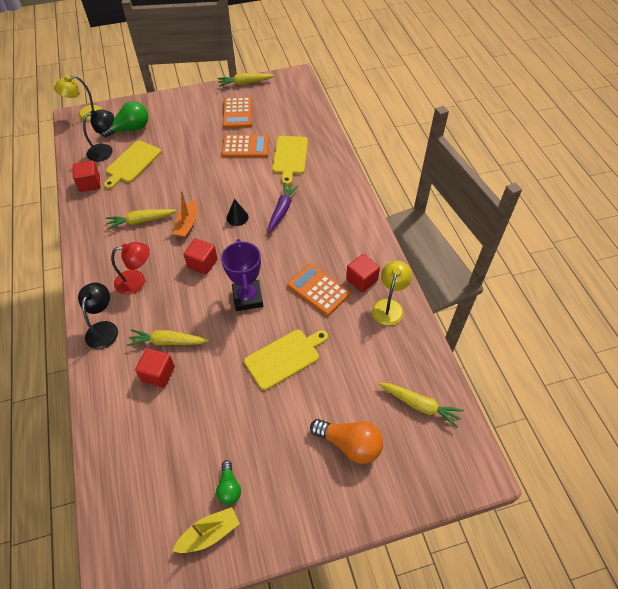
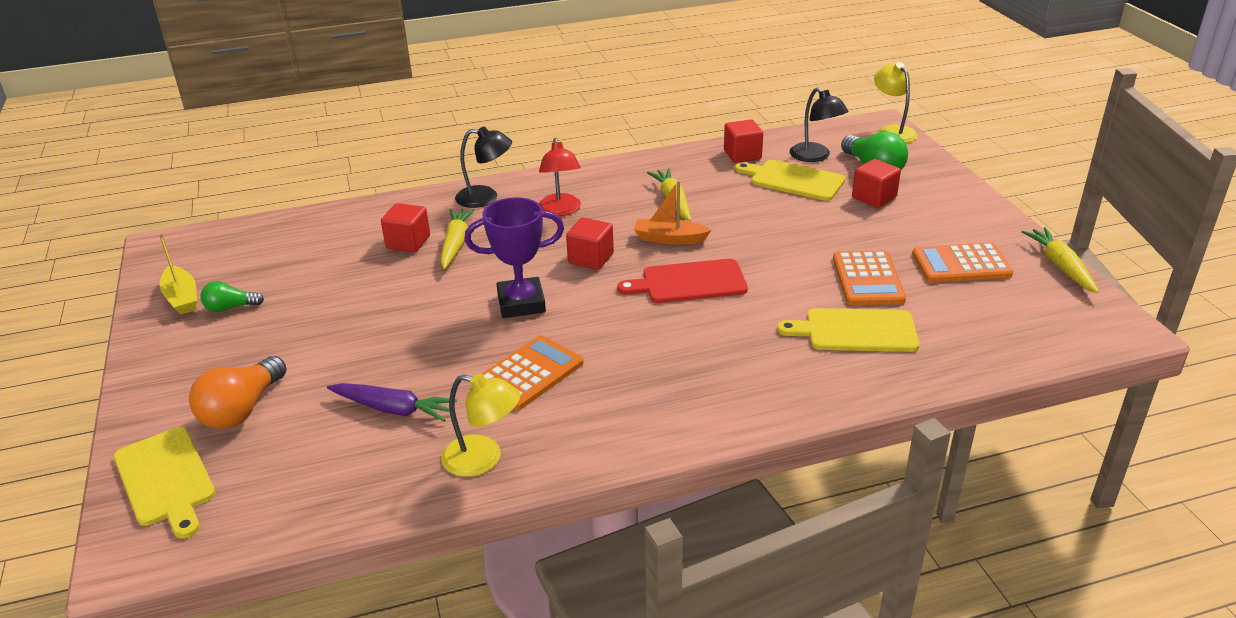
camera: 90 degrees right, 20 degrees down
black cone [226,199,249,226] -> red cutting board [617,259,748,303]
yellow cutting board [244,330,328,390] -> yellow cutting board moved to [114,427,216,538]
purple carrot [268,182,299,233] -> purple carrot moved to [327,383,457,422]
red cube [346,254,380,292] -> red cube moved to [852,159,901,208]
yellow carrot [379,383,464,428] -> none

